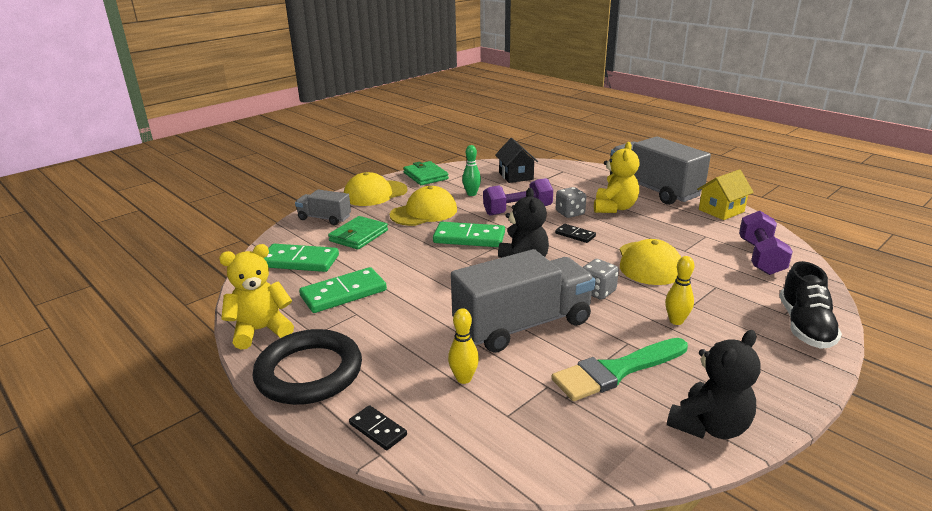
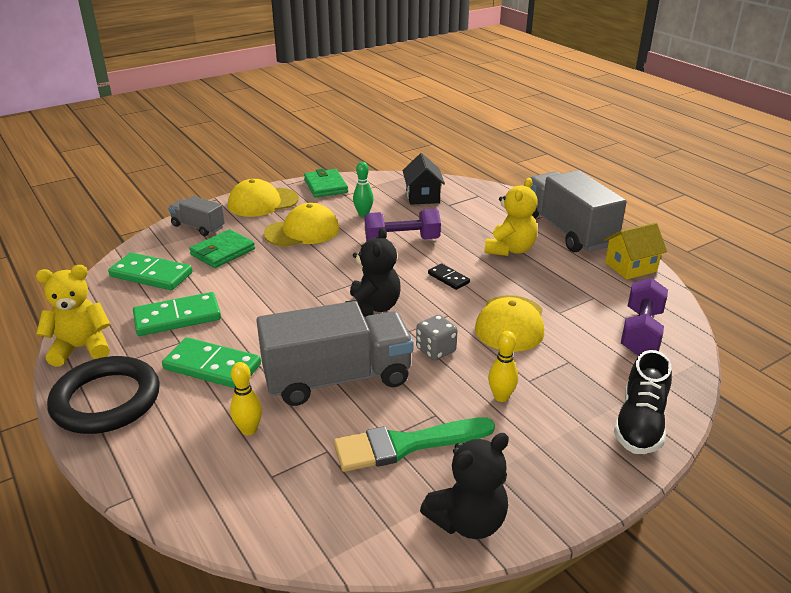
camera: 10 degrees right, 5 degrees up
black domino [349,405,407,450] -> none
green domino [433,222,505,247] -> green domino moved to [162,337,261,388]
grey dice [556,187,586,218] -> none

